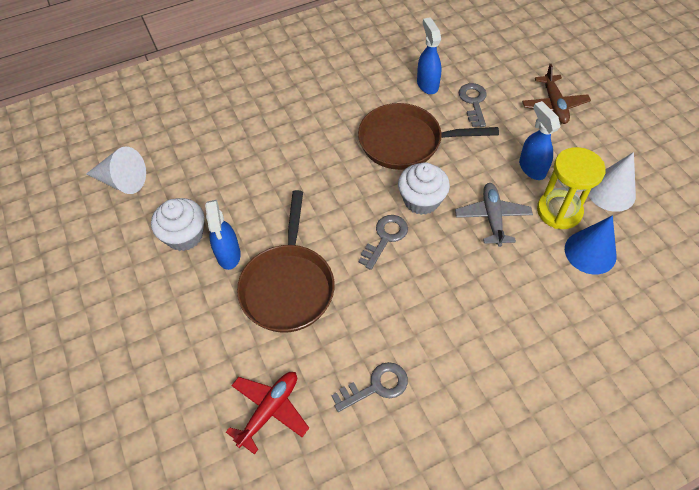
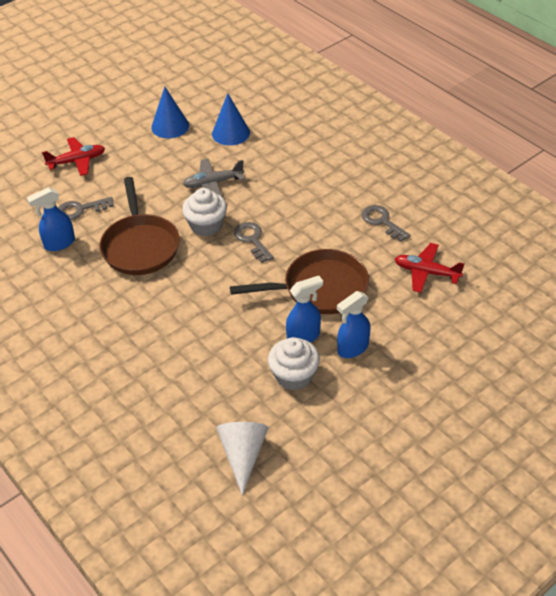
camera: 105 degrees left, 10 degrees down
grey key [359,215,408,270] -> grey key turned 45 degrees clockwise [234,222,274,263]
blue spray bottle [519,101,560,180] -> blue spray bottle moved to [337,291,370,358]
brown plane [522,64,591,124] -> red plane [42,137,105,176]
yellow hourglass [537,147,606,229] -> none
white cone [588,152,636,212] -> blue cone [151,87,189,138]

